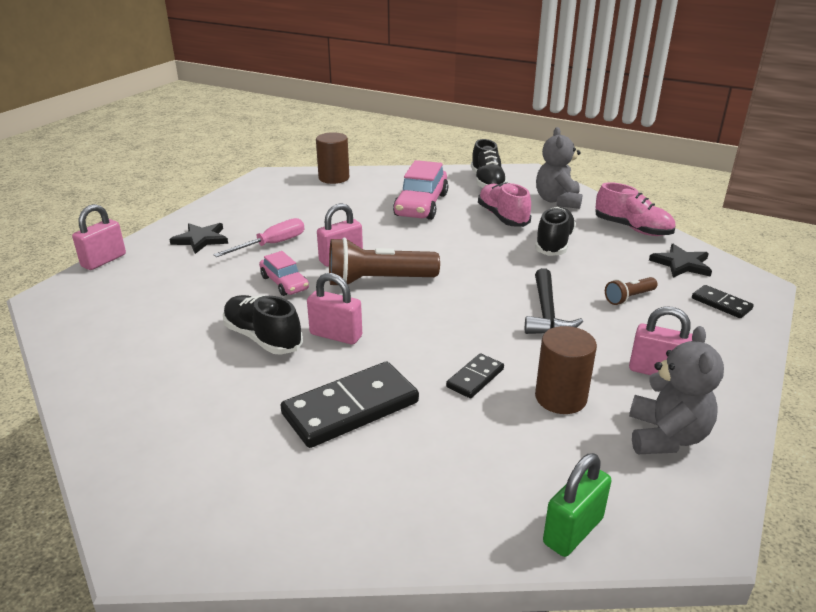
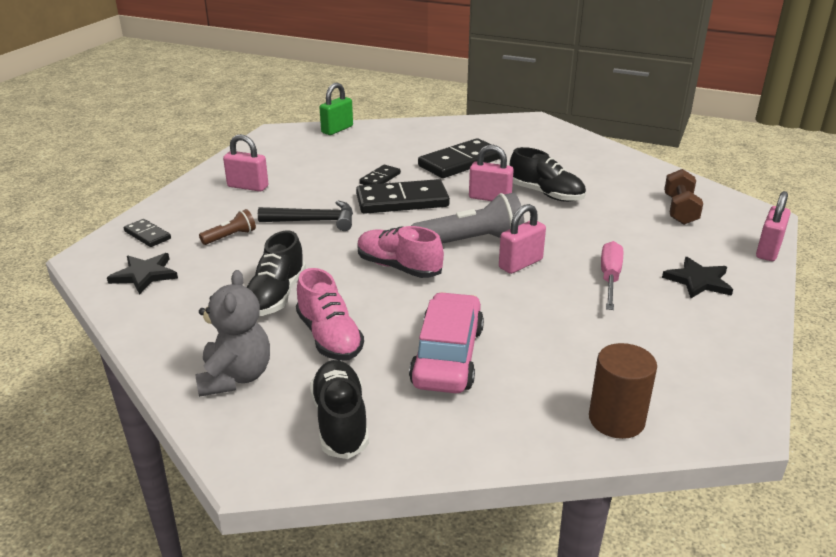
camera: 175 degrees right, 0 degrees up
pink screwdriver [213,218,304,257] -> pink screwdriver turned 150 degrees clockwise [601,241,623,310]
pink car [259,251,309,296] -> none
brown flashlight [329,237,440,285] -> grey flashlight [411,193,525,244]
black hammer [525,268,583,334] -> black hammer turned 90 degrees clockwise [258,201,353,231]
brown cylinder [535,326,597,414] -> none
pink shoe [595,182,676,236] -> pink shoe moved to [357,226,444,278]
grey teddy bear [629,326,724,454] -> none
none -> black domino [356,179,450,214]
none -> brown dumbbell [664,169,703,225]

